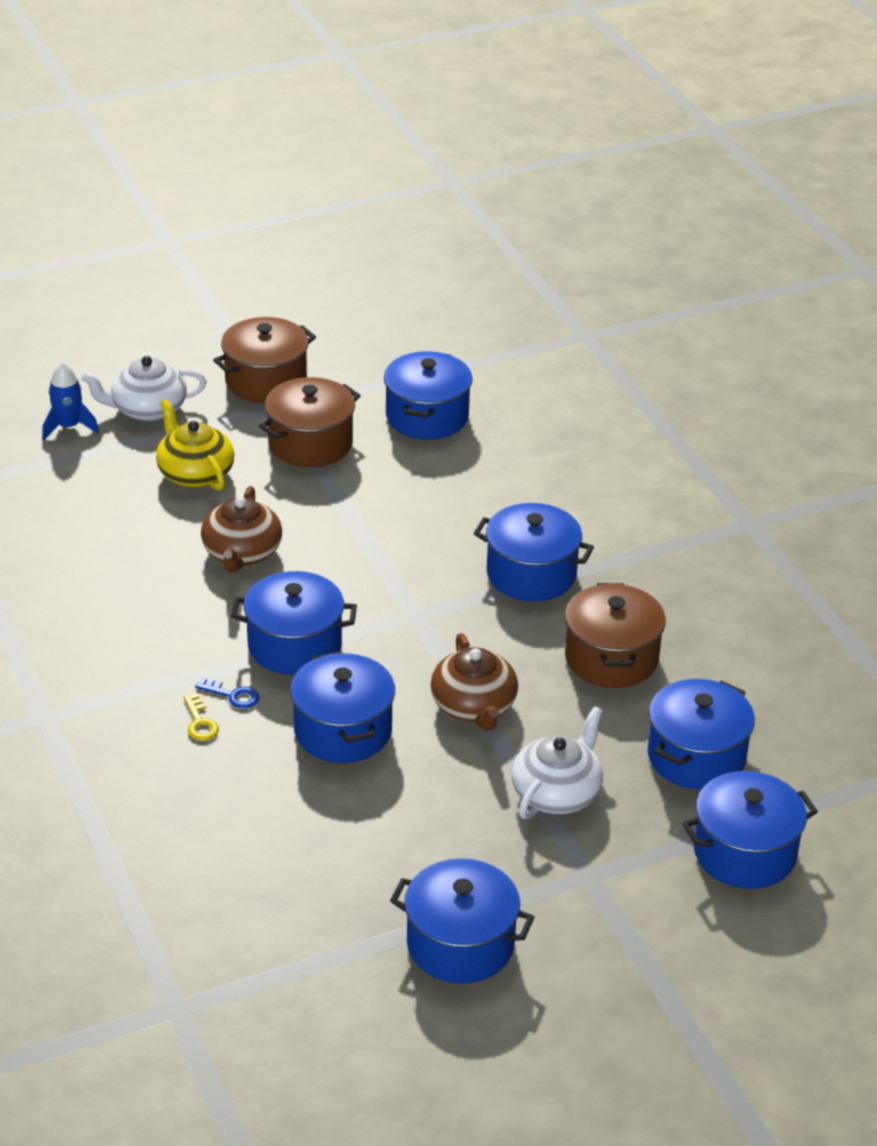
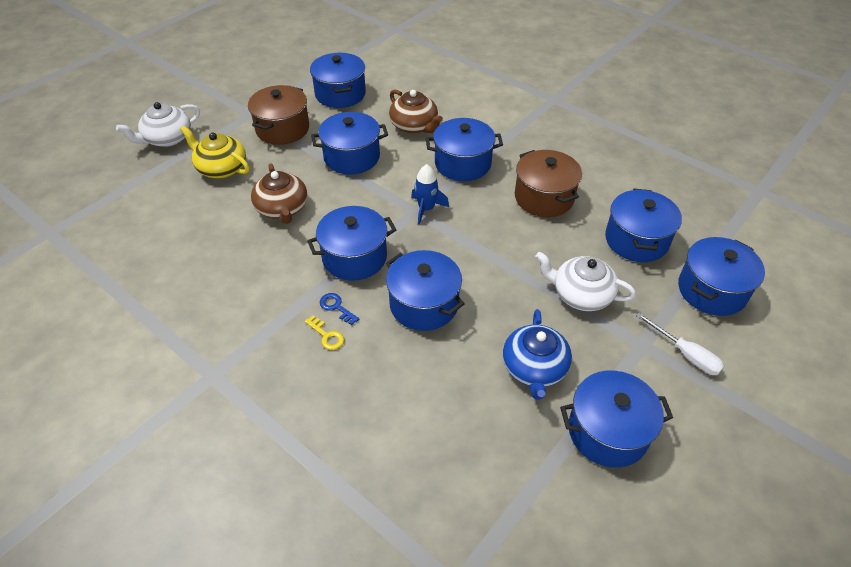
camera: 25 degrees left, 10 degrees up
blue rocket [42,361,99,440] -> blue rocket moved to [411,164,449,225]
blue key [195,678,259,709] -> blue key turned 135 degrees counterclockwise [320,293,359,325]
brown pot [213,317,316,403] -> none
brown teapot [431,633,518,731] -> brown teapot moved to [389,89,443,134]
white teapot [512,706,603,819] -> white teapot turned 75 degrees counterclockwise [535,252,636,311]
none -> blue pot [311,112,388,174]
none -> blue teapot [503,309,572,400]
none -> white screwdriver [636,313,724,375]

